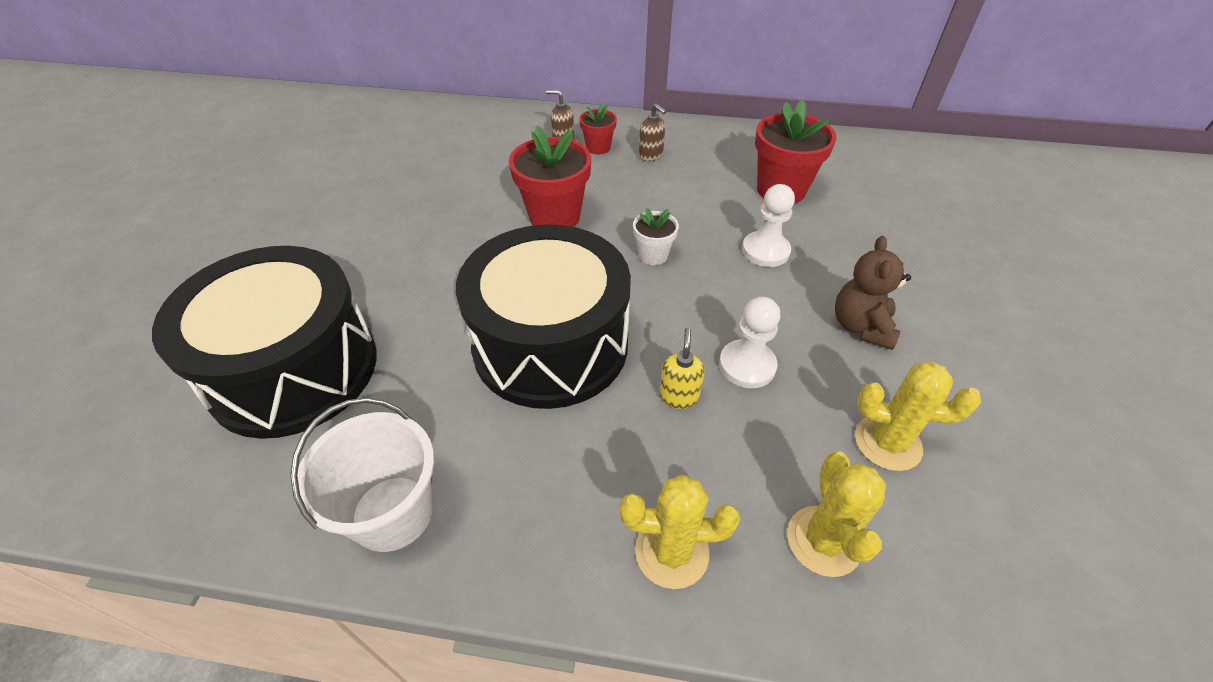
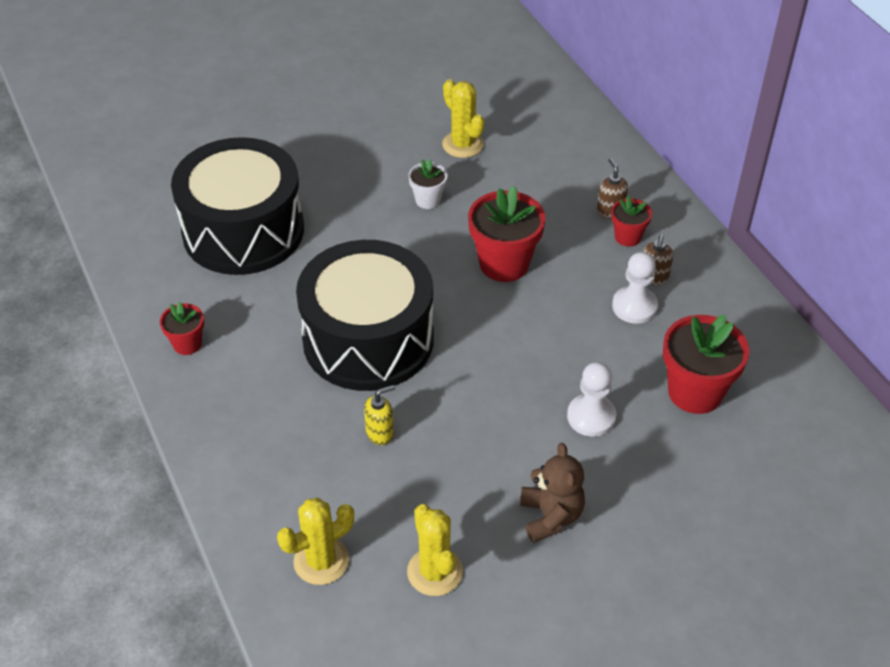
camera: 55 degrees right, 0 degrees up
white bucket [290,398,434,552] -> red flower pot [160,302,204,355]
yellow cactus [620,475,740,589] -> yellow cactus moved to [442,79,484,158]
white flower pot [633,208,679,265] -> white flower pot moved to [408,159,448,209]
white pawn [719,297,781,388] -> white pawn moved to [612,252,658,324]
brown teddy bear [835,236,911,350] -> brown teddy bear turned 105 degrees clockwise [520,443,585,543]

